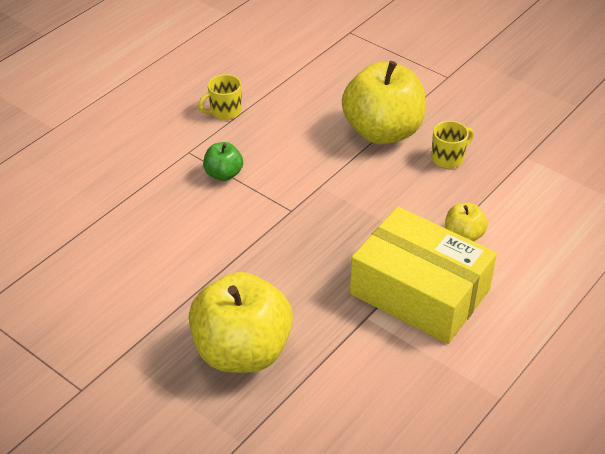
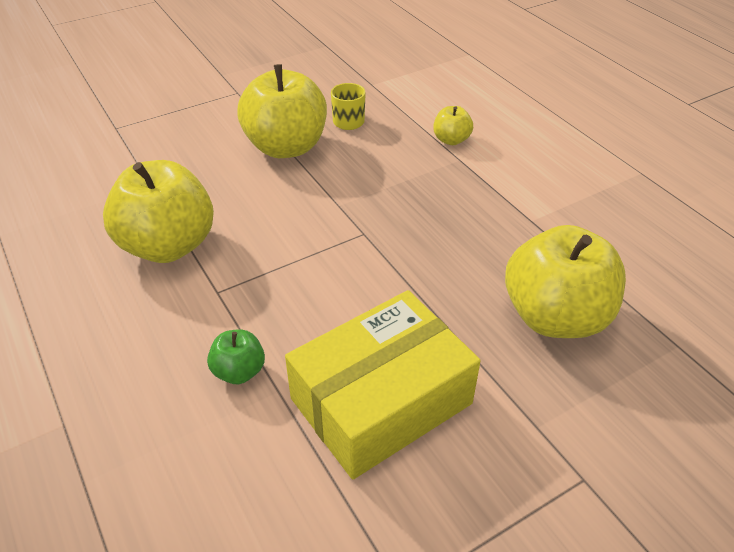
camera: 70 degrees left, 0 degrees up
yellow mug [198,74,242,120] -> yellow apple [103,160,214,263]
green apple [203,142,243,181] -> green apple moved to [207,329,265,384]
yellow box [350,207,497,344] -> yellow box moved to [285,290,481,479]

